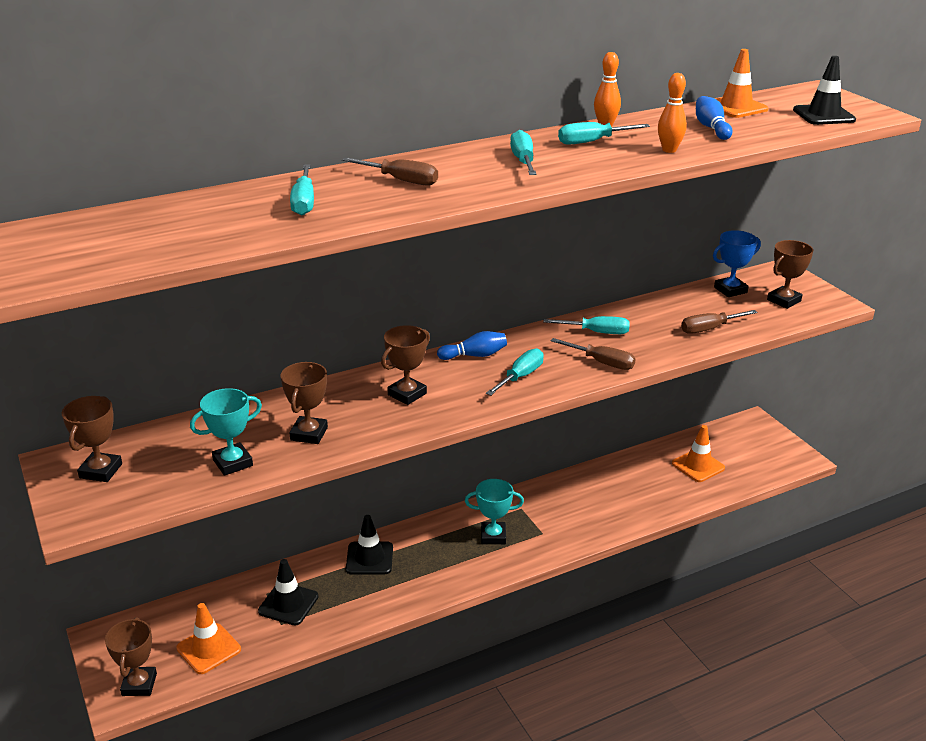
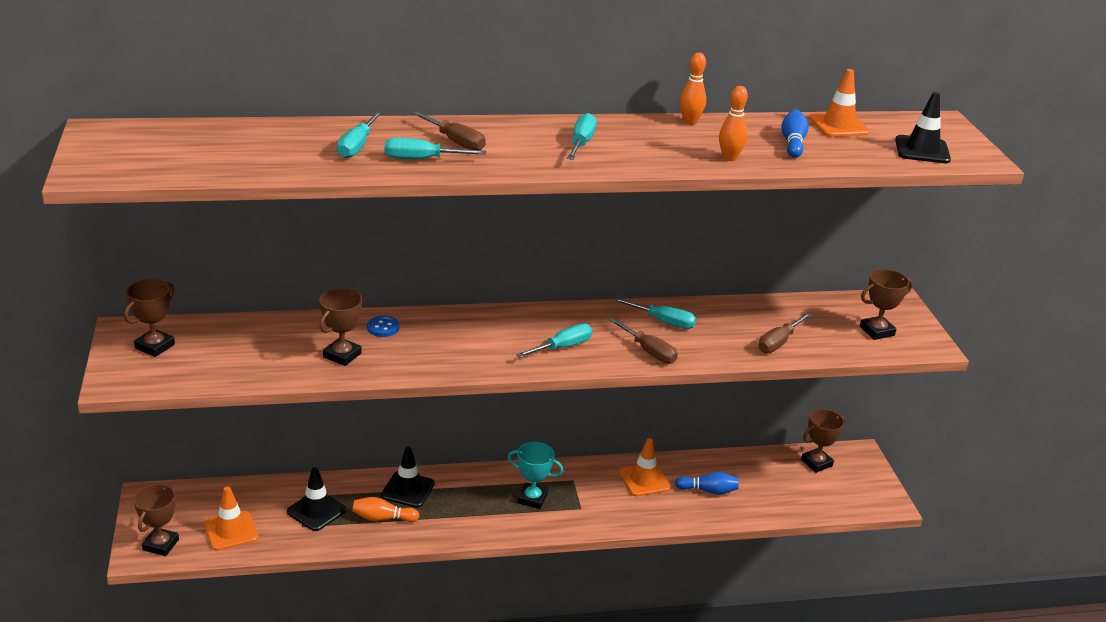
camera: 15 degrees right, 0 degrees up
turquoise trophy [190,388,262,476] -> none
brown trophy [381,325,430,405] -> brown trophy moved to [801,409,846,473]
blue bowling pin [437,331,507,360] -> blue bowling pin moved to [675,472,739,495]
turquoise screwdriver [558,122,650,145] -> turquoise screwdriver moved to [385,138,486,159]
orange traffic cone [672,425,725,482] -> orange traffic cone moved to [619,438,671,496]
brown screwdriver [681,310,758,334] -> brown screwdriver turned 45 degrees counterclockwise [759,313,811,353]
blue trophy [713,230,761,297] -> none
none -> orange bowling pin [352,497,419,522]
none -> blue button [367,316,400,337]

